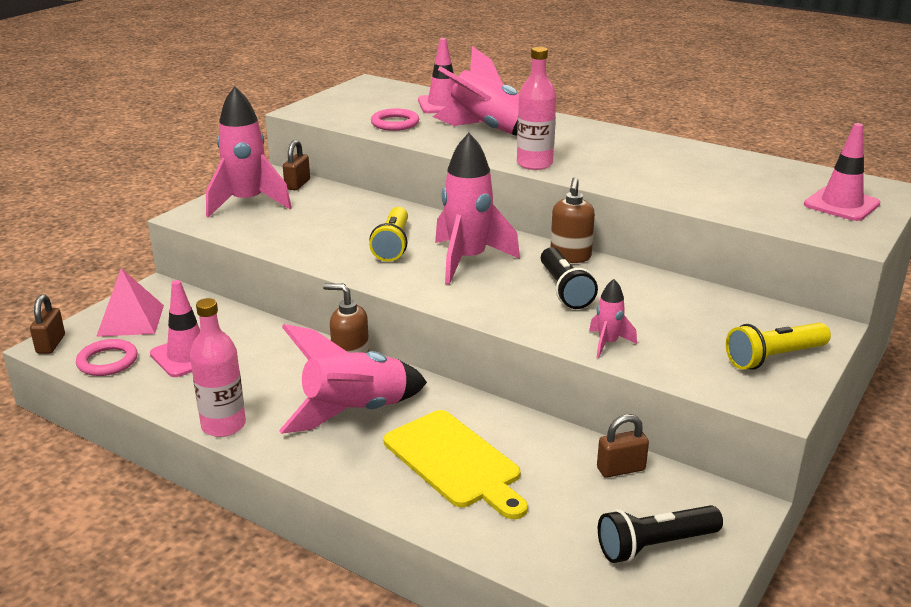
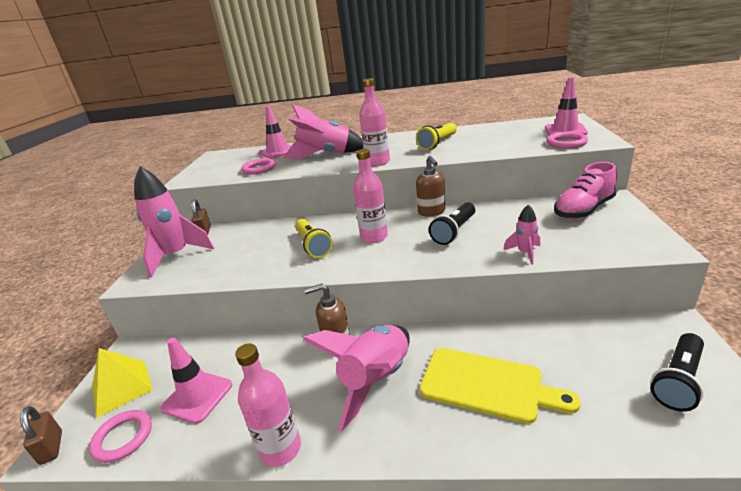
camera: 25 degrees left, 0 degrees up
pink pyramid [96,268,164,337] -> yellow pyramid [92,348,153,418]
pink rocket [435,133,520,285] -> pink bottle [353,149,388,243]
black flashlight [541,247,598,309] -> black flashlight turned 75 degrees clockwise [429,202,475,245]
brown padlock [597,414,649,478] -> none
yellow flashlight [726,322,831,370] -> yellow flashlight moved to [416,123,457,150]
none -> pink ring [546,132,588,148]
none -> pink shoe [554,162,617,219]

